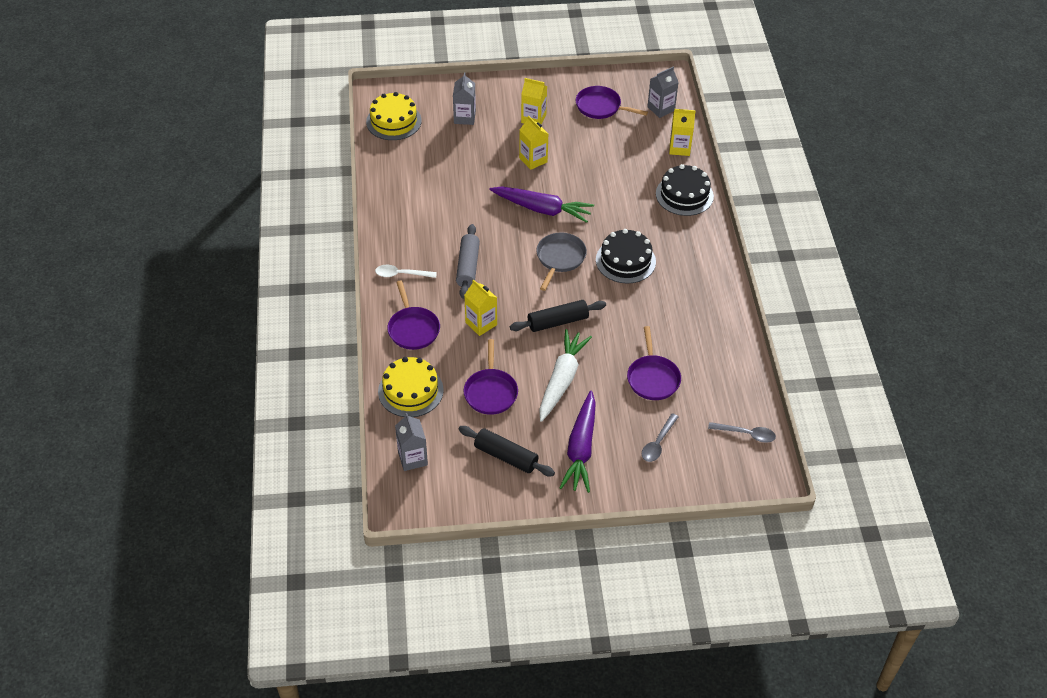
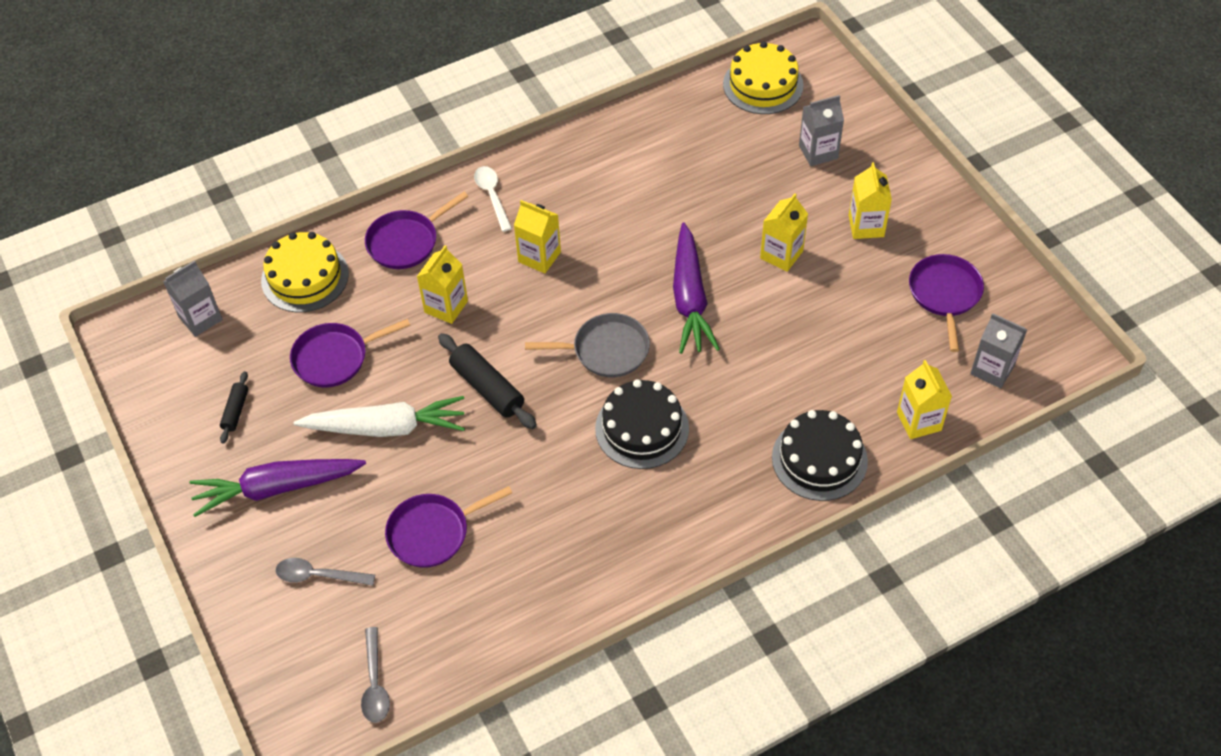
camera: 70 degrees right, 5 degrees up
grey rolling pin [456,224,480,299] -> yellow carton [514,200,561,273]
black rolling pin [459,426,555,476] -> black rolling pin [220,371,248,444], size x0.57

